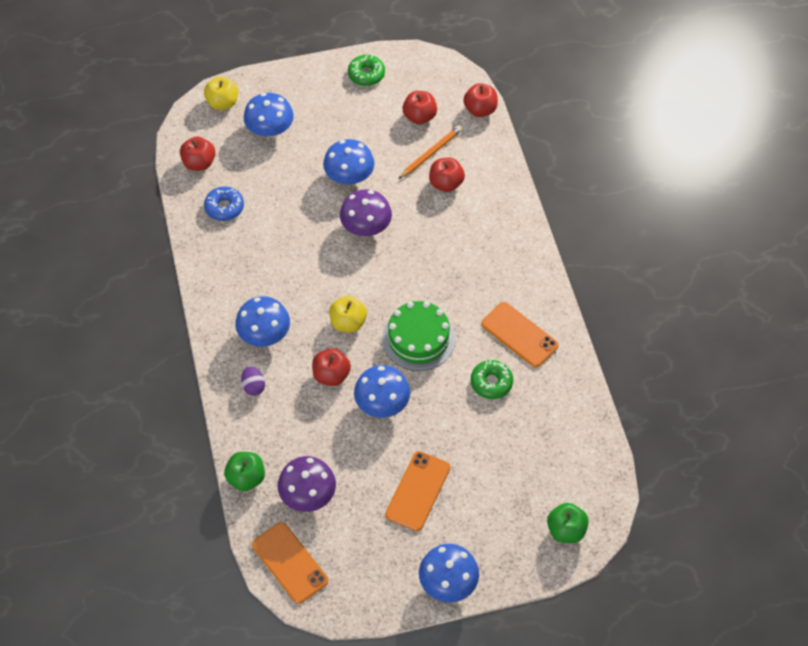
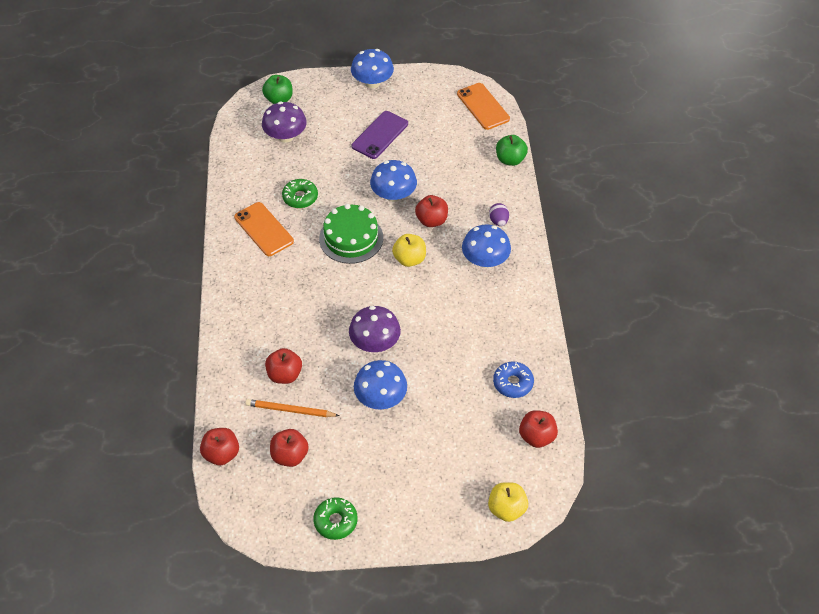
camera: 170 degrees left, 5 degrees down
blue mushroom [244,93,294,137] -> none
purple mushroom [278,456,336,512] -> purple mushroom moved to [262,102,307,143]
orange phone [385,451,450,531] -> purple phone [352,111,408,159]
orange pencil [398,126,462,179] -> orange pencil turned 45 degrees clockwise [245,399,340,417]

